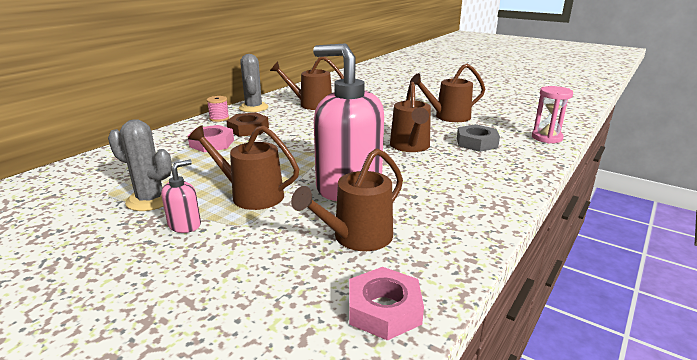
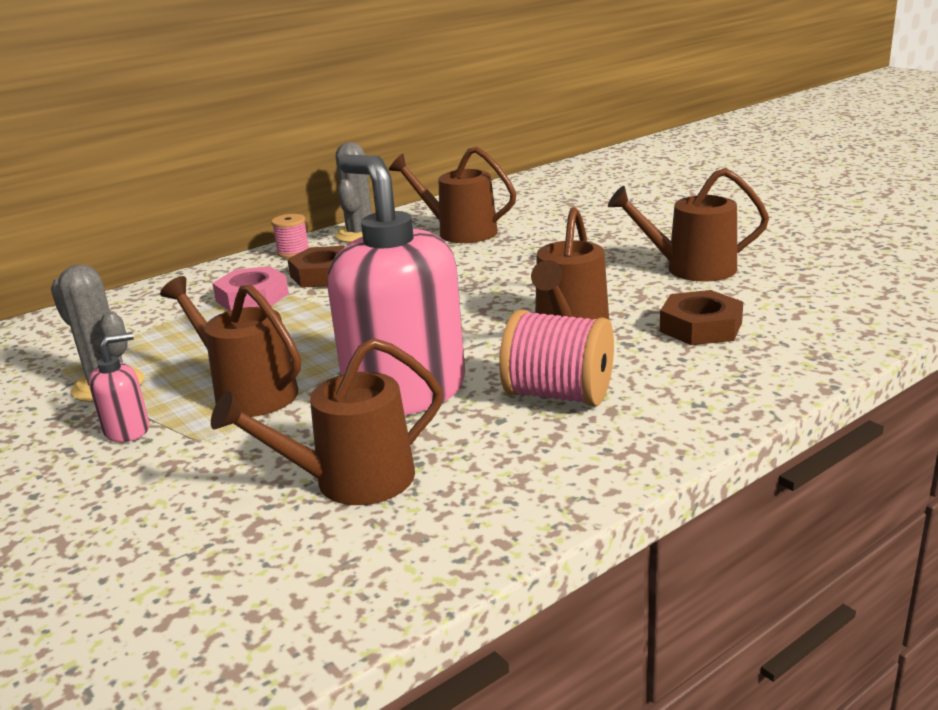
camera: 20 degrees right, 0 degrees up
pink nut [349,267,424,341] -> none
grey nut [457,124,500,152] -> brown nut [660,290,743,345]
pink hourglass [532,86,573,144] -> none
none -> pink spool [499,309,614,406]

